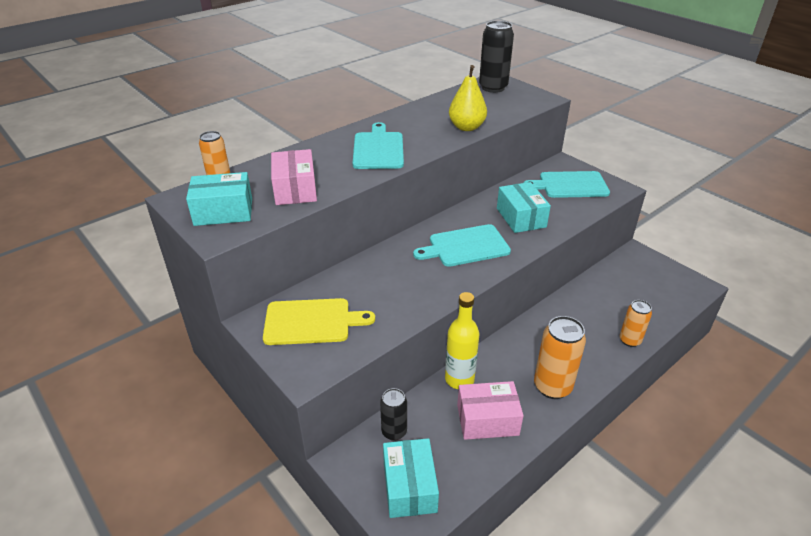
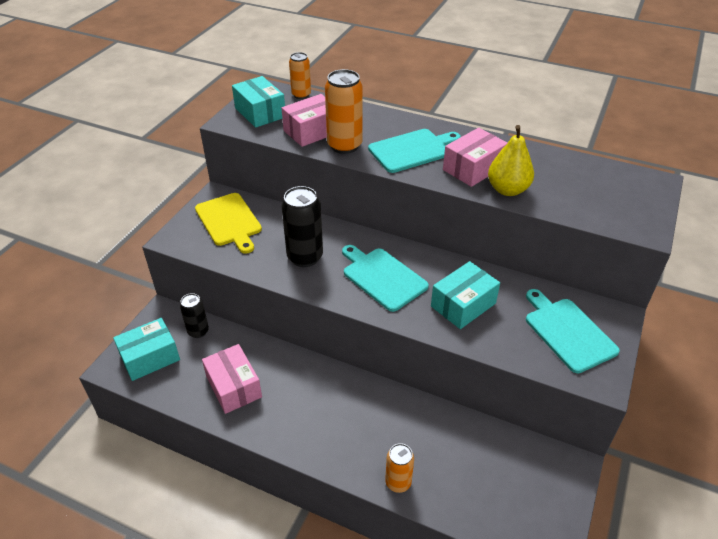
camera: 65 degrees right, 5 degrees up
yellow bottle [445,292,479,389] -> none
black can [479,21,514,93] -> black can moved to [282,186,323,267]
orange can [534,316,586,399] -> orange can moved to [325,69,363,154]
none -> pink box [443,128,507,187]

